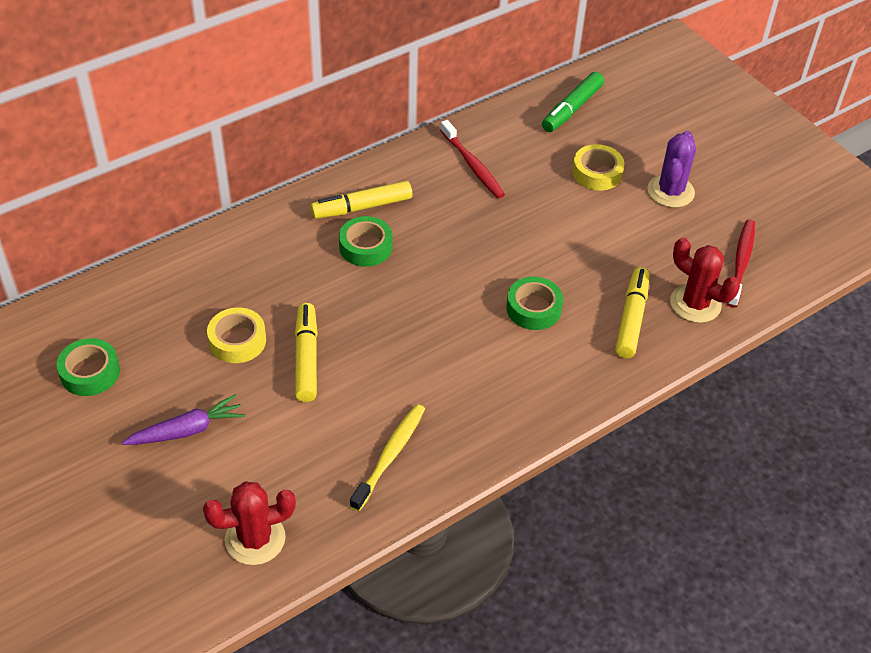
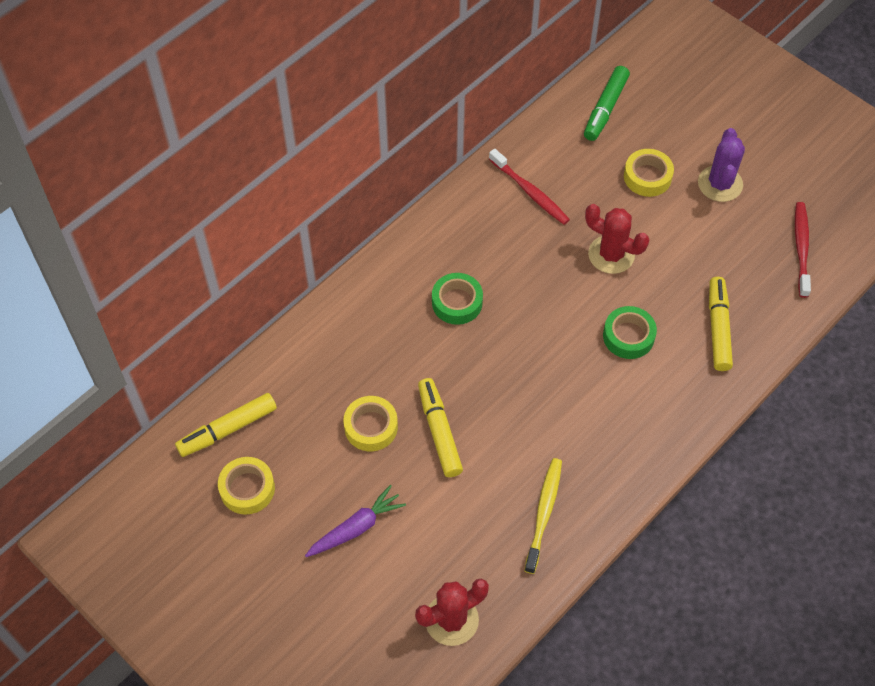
camera: 10 degrees left, 10 degrees up
green tape [57,338,120,396] -> yellow tape [218,457,275,515]
yellow marker [310,181,412,219] -> yellow marker moved to [175,393,277,457]
red cactus [670,238,740,323] -> red cactus moved to [585,204,649,274]

